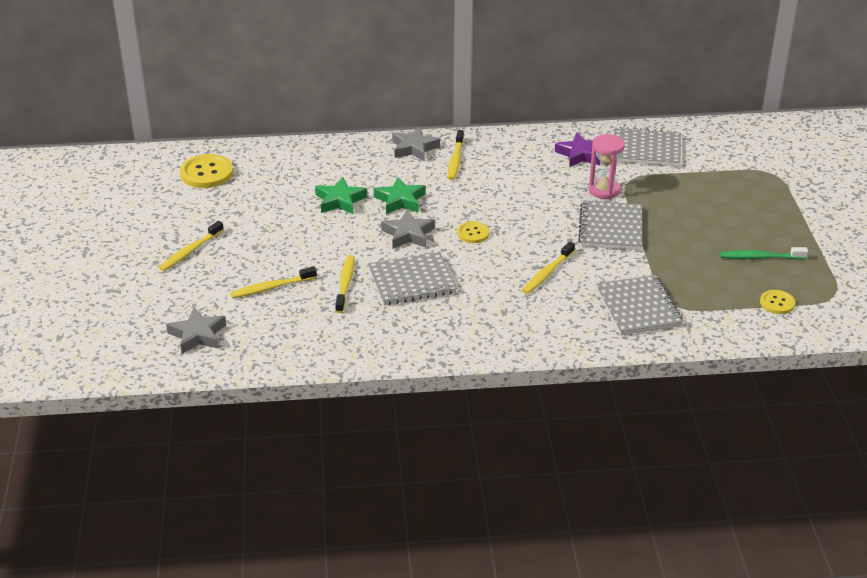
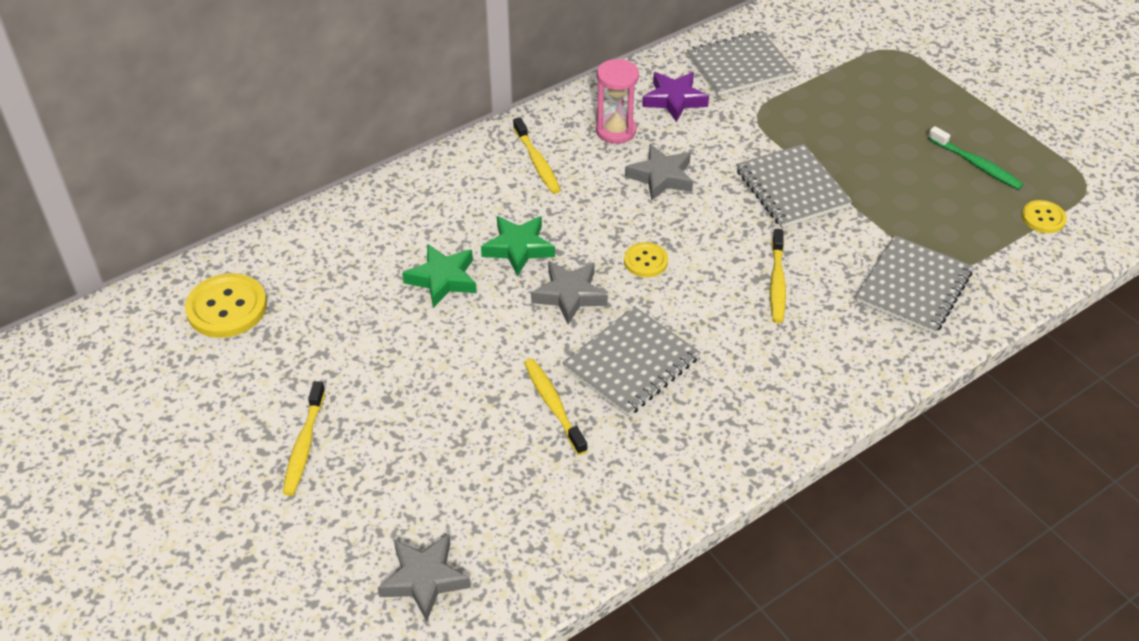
camera: 30 degrees left, 10 degrees up
yellow toothbrush [230,266,317,298] -> none
grey star [392,127,440,162] -> grey star moved to [625,144,693,201]
pink hourglass [589,134,625,199] -> pink hourglass moved to [596,59,639,144]
grey notebook [596,275,683,335] -> grey notebook turned 75 degrees clockwise [855,235,973,334]
green toothbrush [720,247,808,260] -> green toothbrush turned 105 degrees counterclockwise [928,126,1024,190]

